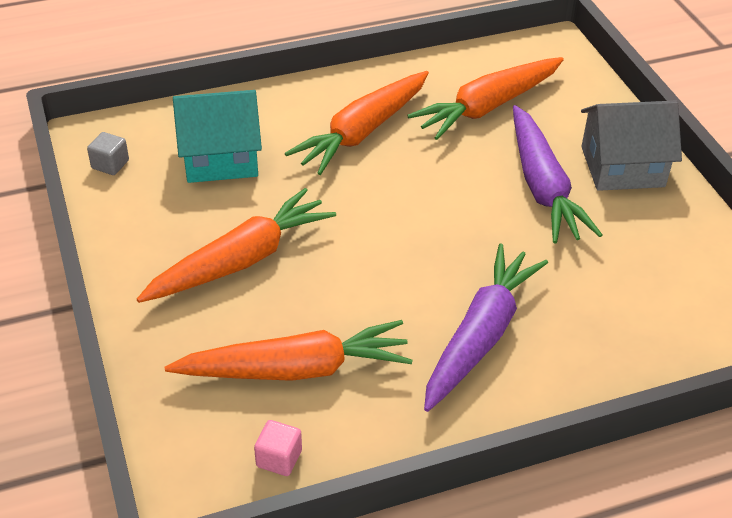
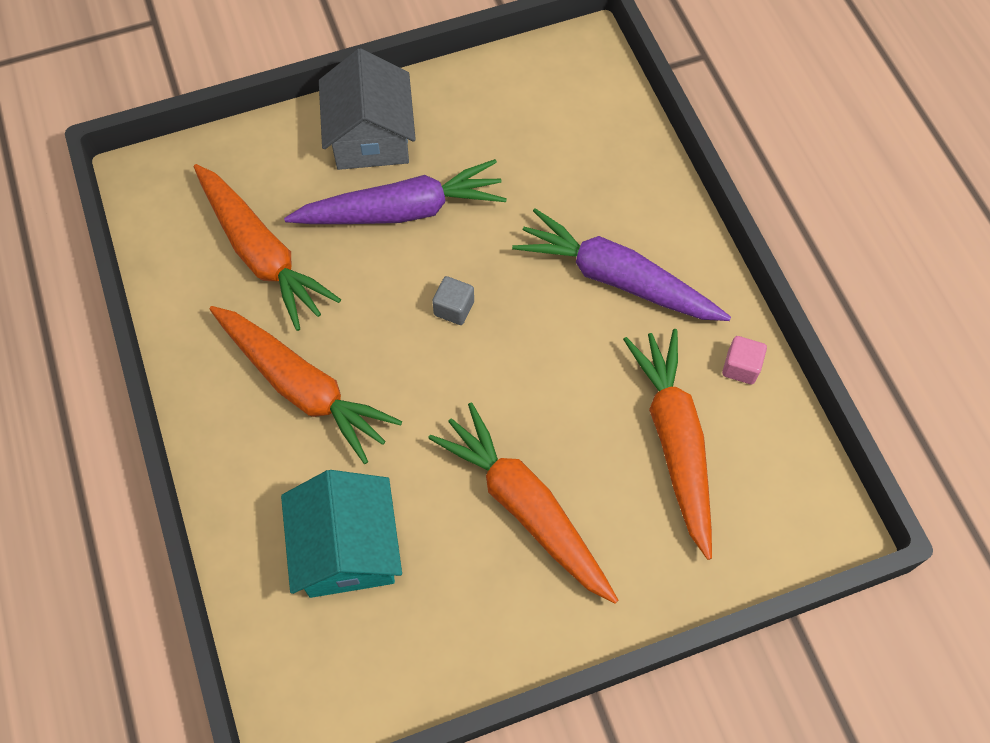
camera: 90 degrees left, 20 degrees up
grey cube [87,132,129,175] -> grey cube moved to [432,276,474,325]
pink cube [254,420,302,476] -> pink cube moved to [722,336,767,384]

